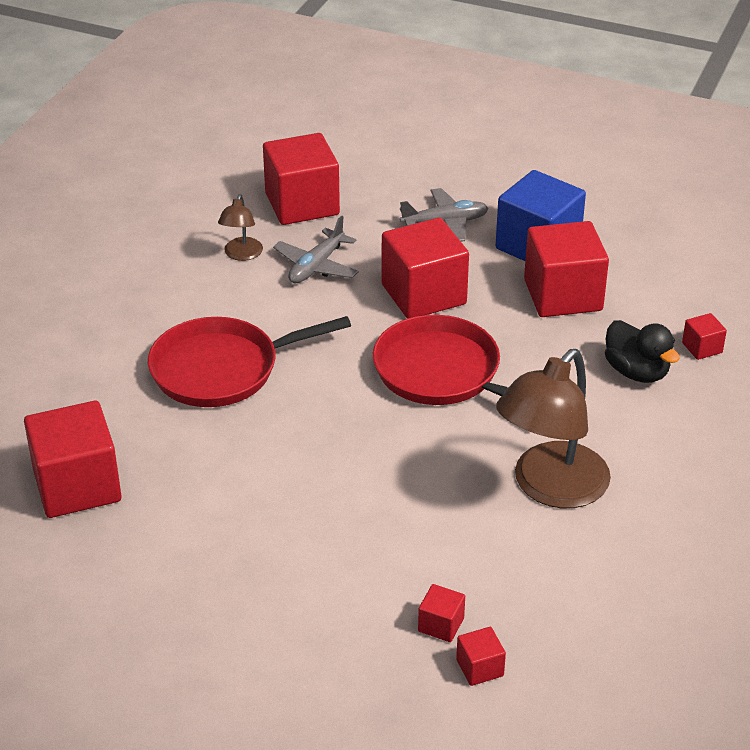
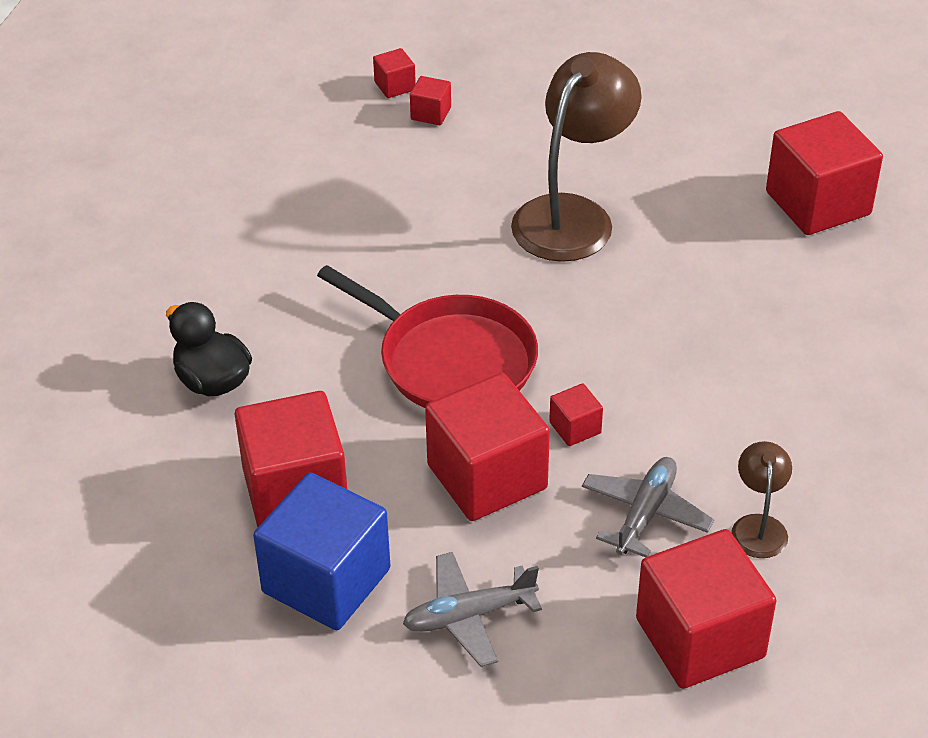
camera: 175 degrees right, 5 degrees up
red pan [148,316,351,407] -> none
brown lamp [496,349,611,508] -> brown lamp moved to [511,52,642,262]
red cube [682,313,727,360] -> red cube moved to [549,383,603,446]

